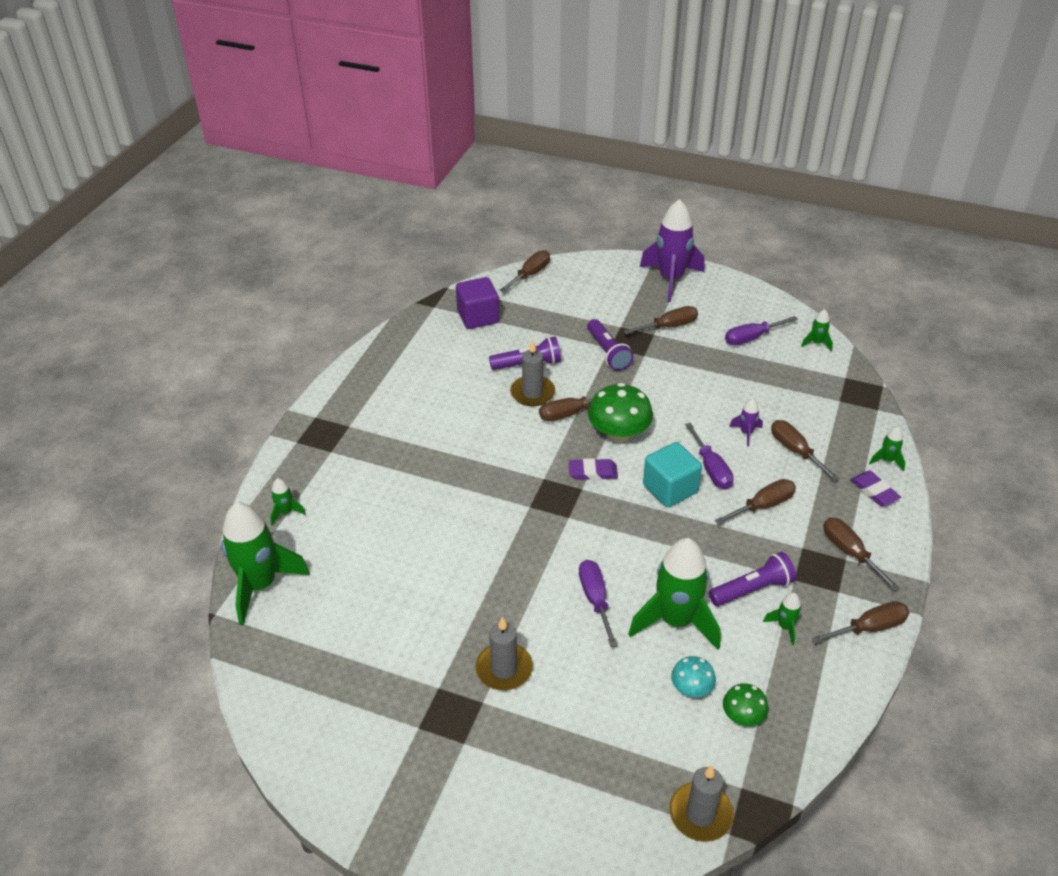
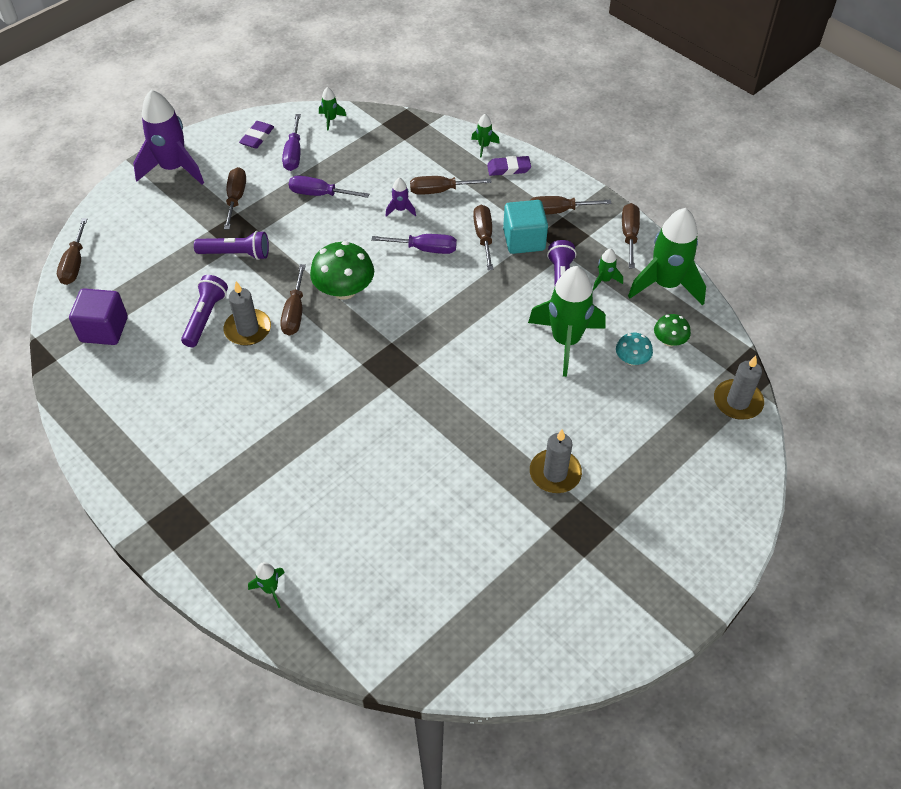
camera: 65 degrees left, 10 degrees up
green rocket [221,502,310,626] -> green rocket moved to [628,208,706,306]
brown screwdriver [499,250,550,292] -> brown screwdriver turned 150 degrees counterclockwise [57,218,87,285]
purple eraser [568,458,618,480] -> purple eraser moved to [239,121,274,149]
purple screwdriver [579,560,617,647] -> purple screwdriver moved to [289,175,369,198]
turquoise cube [643,442,702,507] -> turquoise cube moved to [503,200,548,254]

